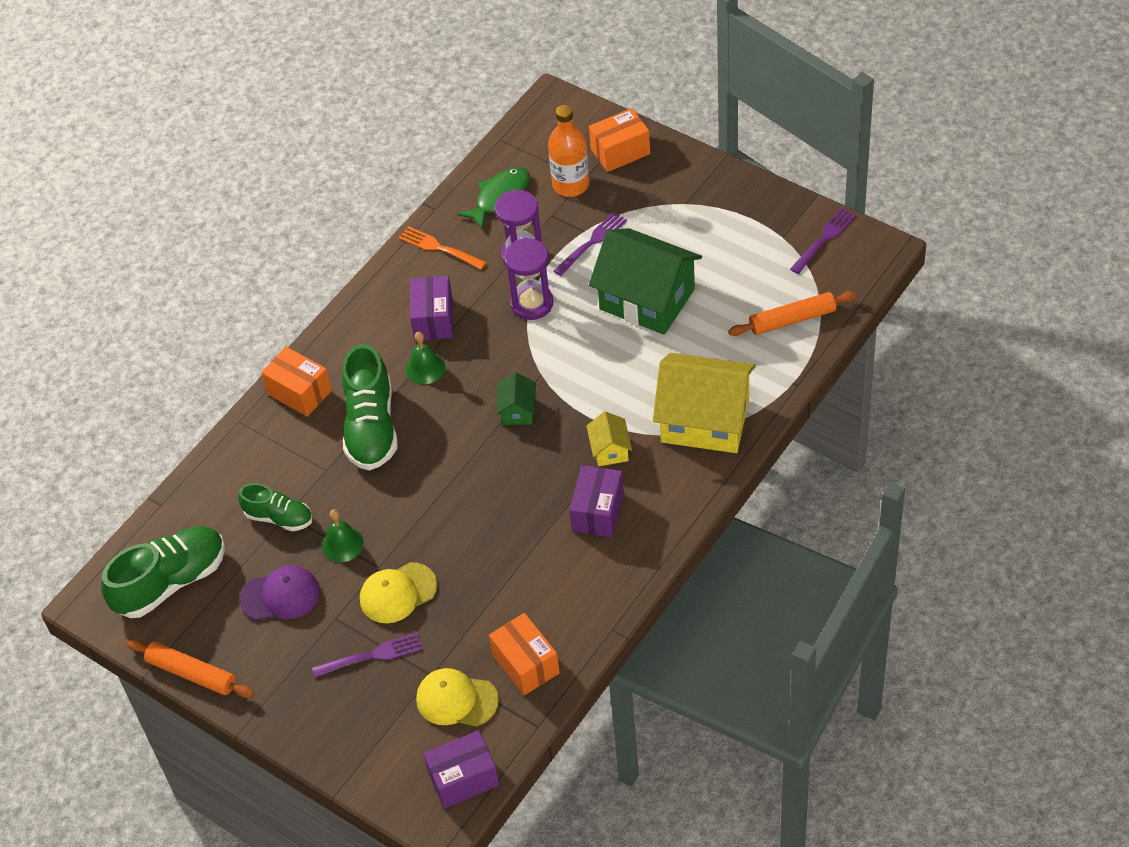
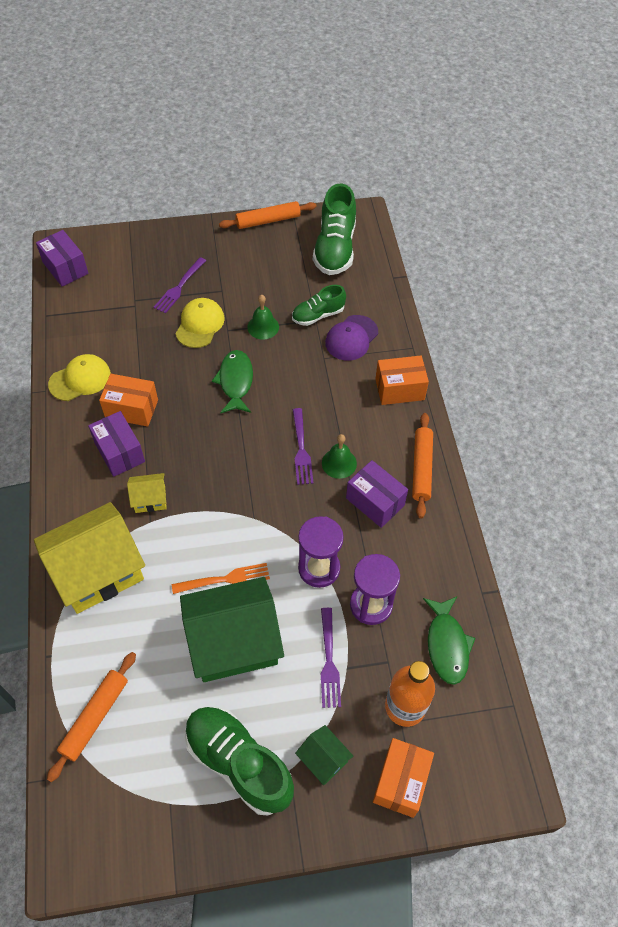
camera: 130 degrees right, 5 degrees up
purple cap [240,565,320,621] -> purple cap moved to [325,315,378,361]
green shoe [342,344,397,470] -> green shoe moved to [185,707,294,815]
orange fork [399,226,487,270] -> orange fork moved to [172,563,270,594]
yellow cap [416,668,499,726] -> yellow cap moved to [48,354,111,401]
purple box [423,730,499,808] -> purple box turned 60 degrees counterclockwise [36,230,89,287]
orange box [489,613,560,695] -> orange box moved to [99,374,158,427]
green house [496,372,536,425] -> green house moved to [295,725,353,785]
yellow house [586,411,632,467] -> yellow house turned 45 degrees counterclockwise [127,473,167,513]
purple fork [790,207,857,274] -> purple fork moved to [293,408,313,485]
none -> green fish [212,350,253,413]
none -> orange rolling pin [412,413,433,518]

